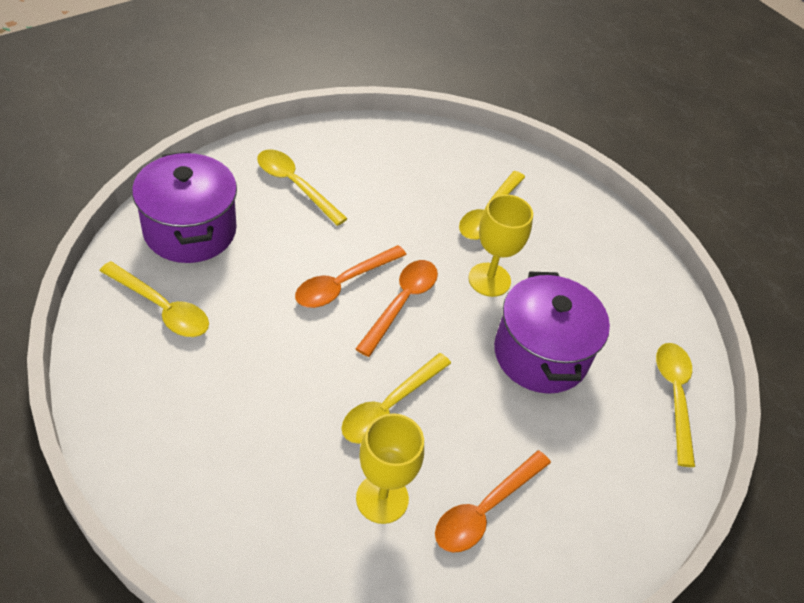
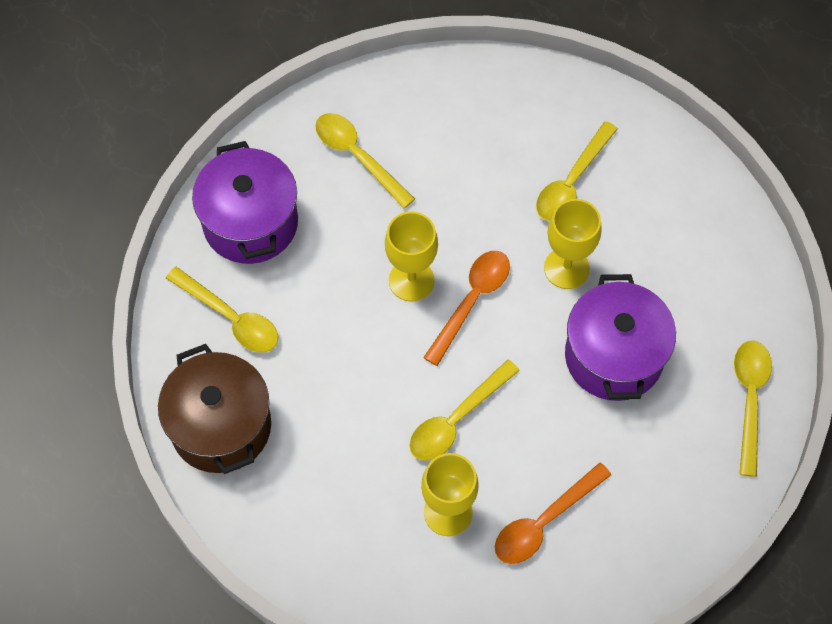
camera: 10 degrees right, 15 degrees up
orange spoon [295,245,406,308] -> yellow goblet [385,211,438,301]
none -> brown pot [158,344,271,474]

